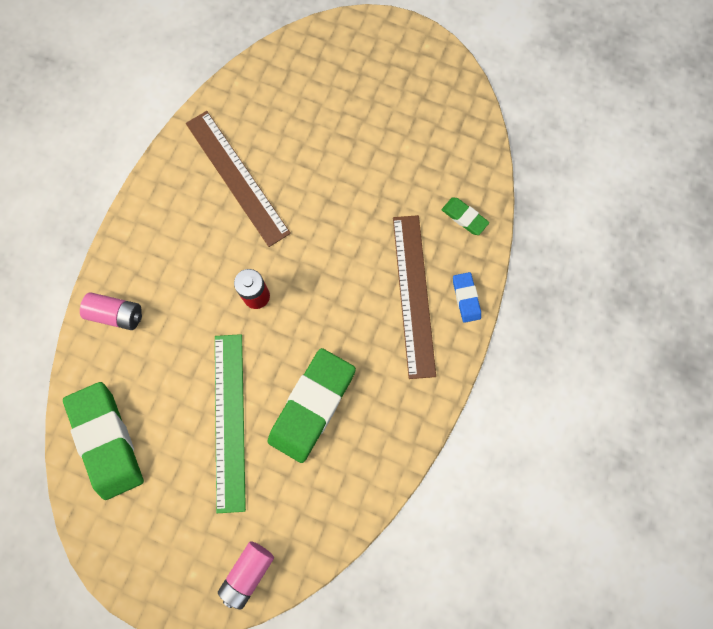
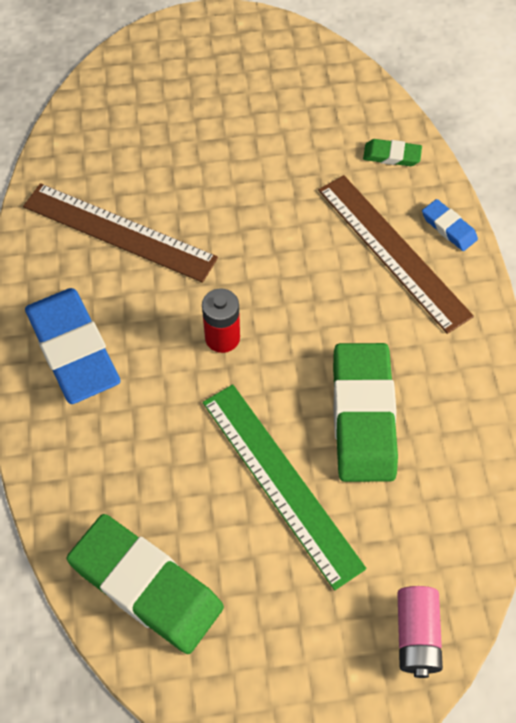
camera: 30 degrees left, 15 degrees down
pink battery [80,293,142,330] -> none
none -> blue eraser [25,288,121,404]

